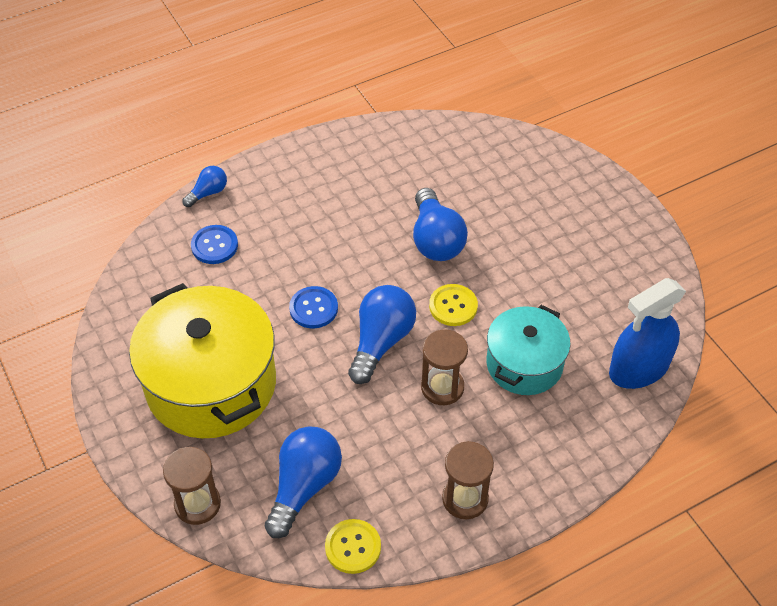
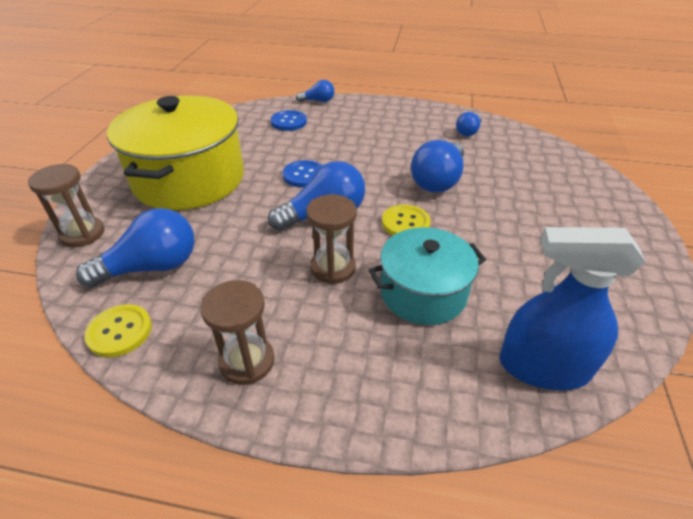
camera: 40 degrees right, 10 degrees down
none -> blue light bulb [456,112,482,136]

